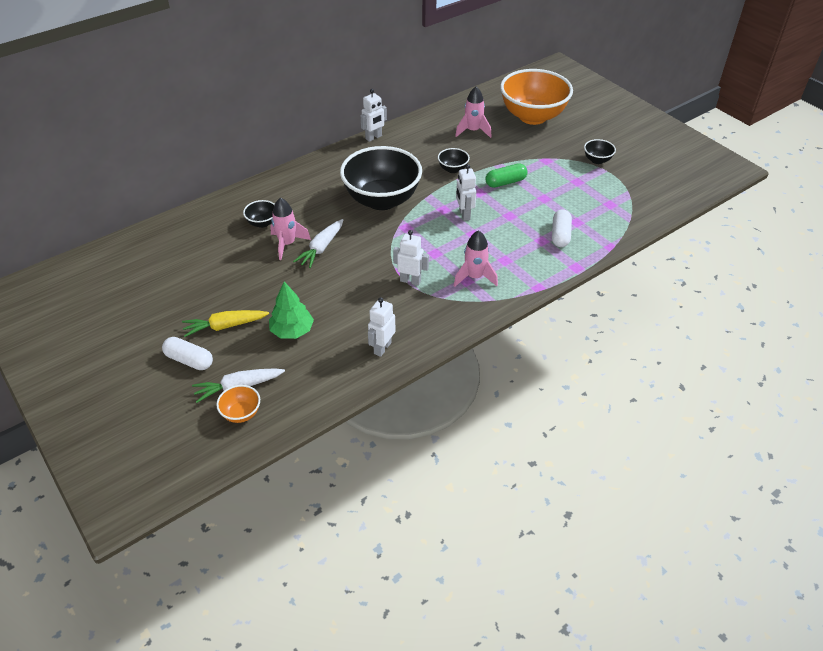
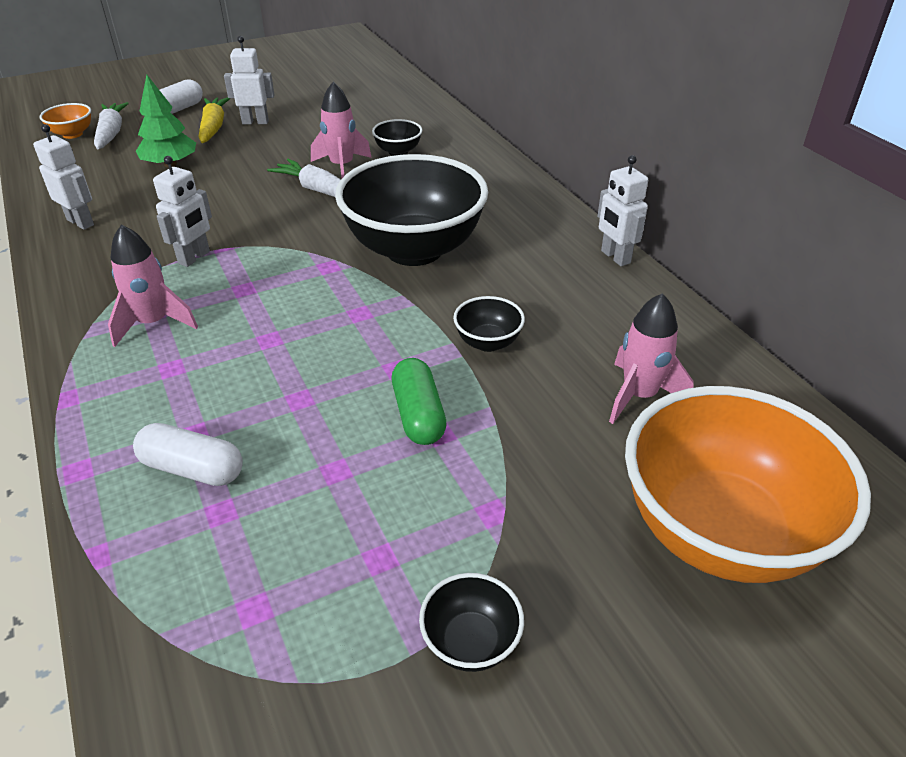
camera: 100 degrees right, 5 degrees down
white robot [456,164,476,221] -> white robot moved to [224,36,274,125]

